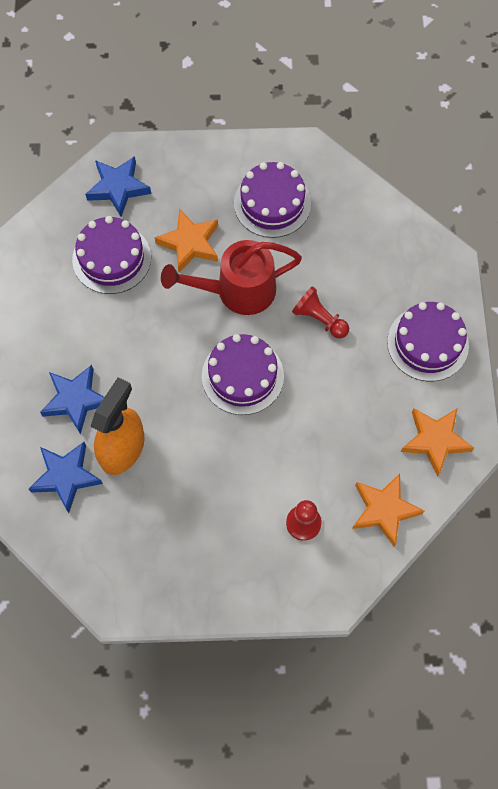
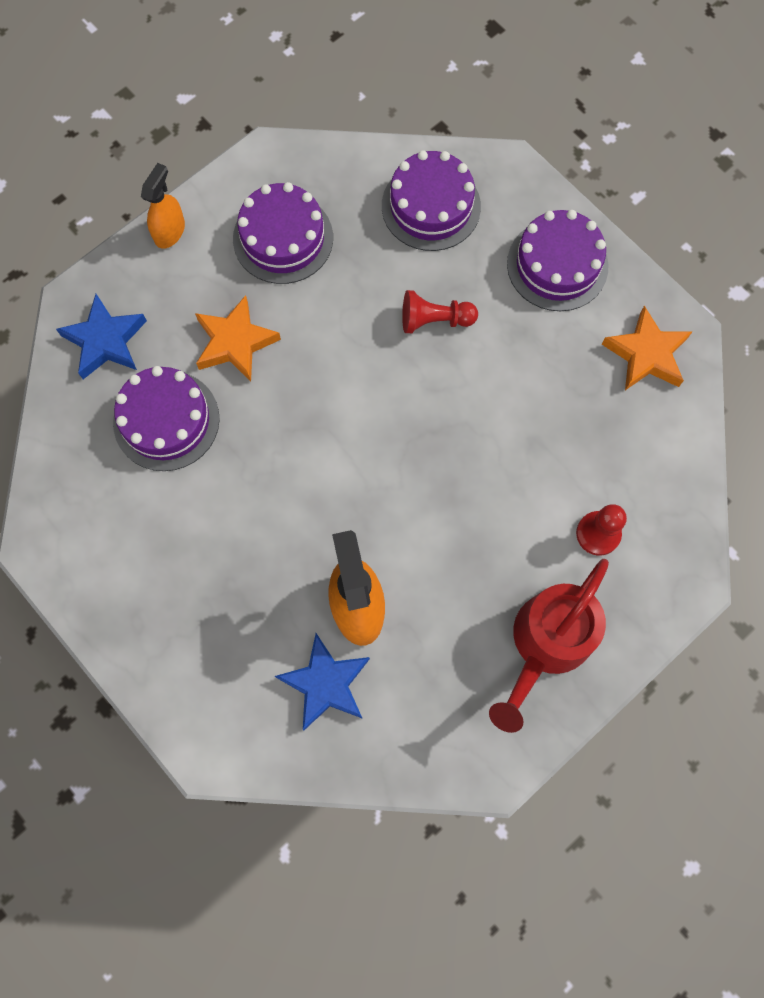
camera: 40 degrees left, 5 degrees up
blue star [40,365,104,434] -> none
red watering can [161,240,302,315] -> red watering can moved to [489,559,609,733]
purple cake [202,334,284,415] -> purple cake moved to [382,150,481,251]
orange star [352,473,424,547] -> none
none -> orange spray bottle [141,163,185,249]

